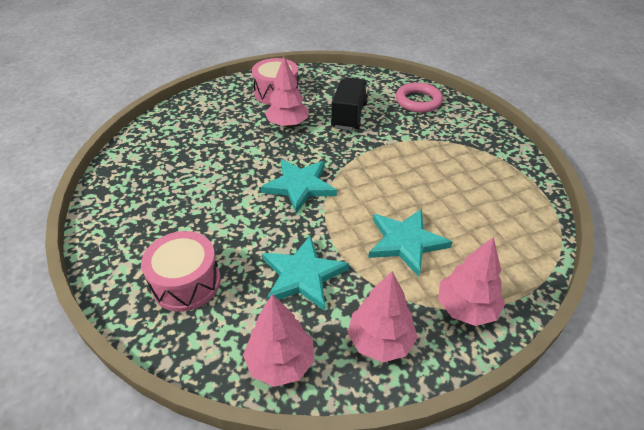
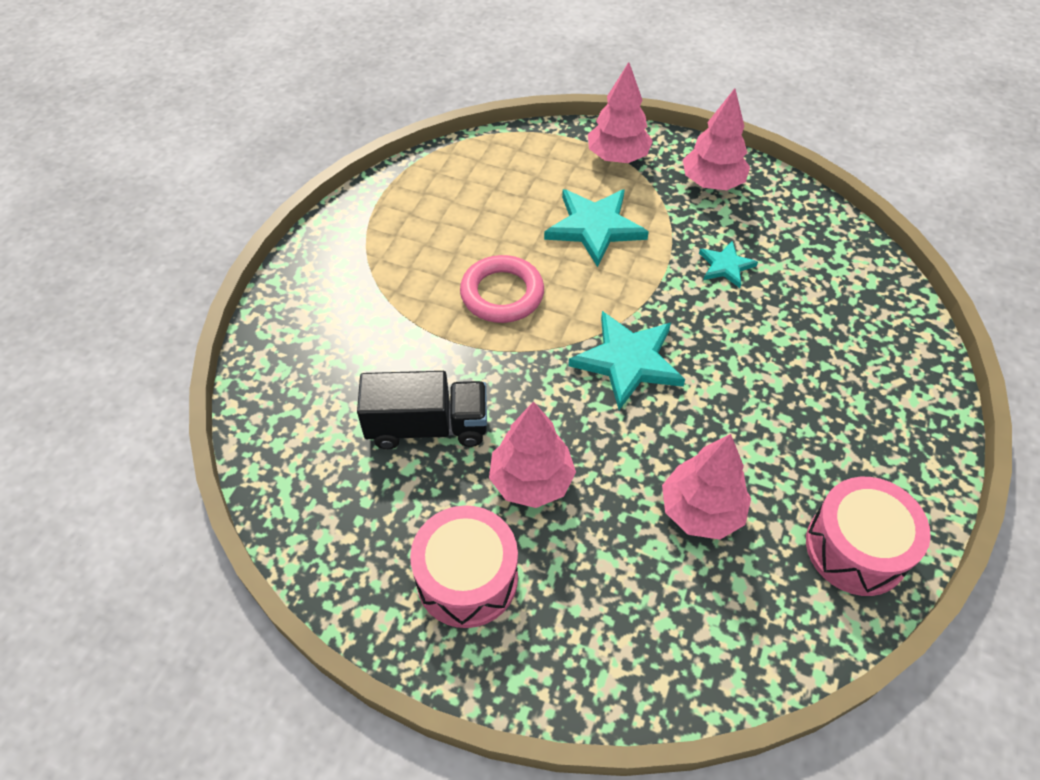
camera: 135 degrees left, 10 degrees up
pink drum [141,231,221,312] -> pink drum moved to [806,477,931,596]
pink tree [243,294,315,387] -> pink tree moved to [662,434,751,540]
turquoise star [262,235,349,311] -> turquoise star [699,241,758,288], size x0.55
black truck [331,78,368,130] -> black truck turned 150 degrees counterclockwise [357,371,487,449]
pink ring [396,82,443,113] -> pink ring moved to [460,255,544,323]

